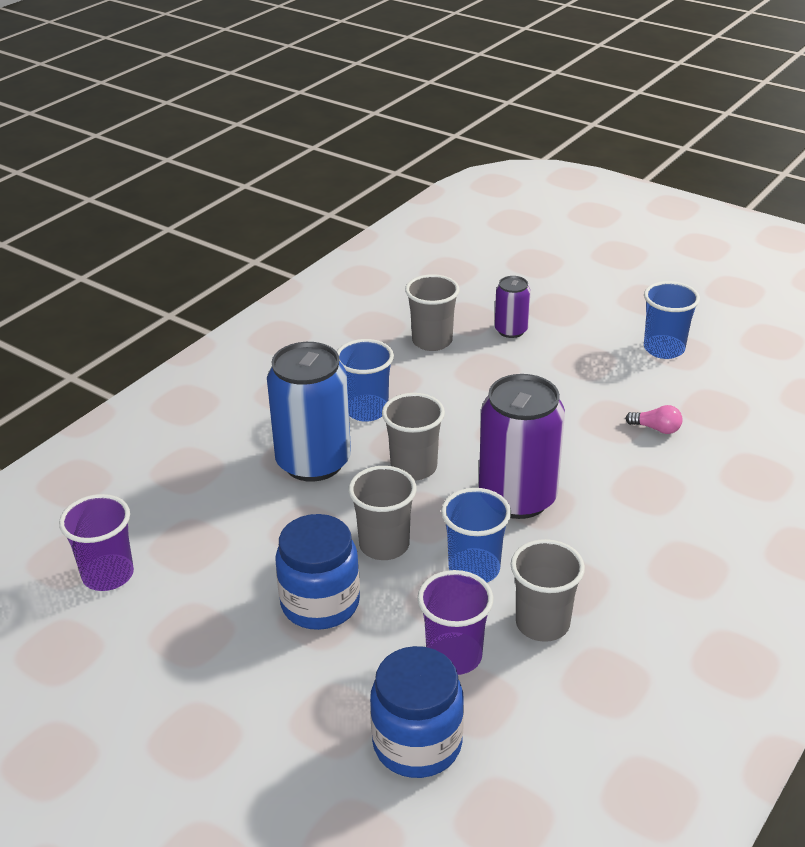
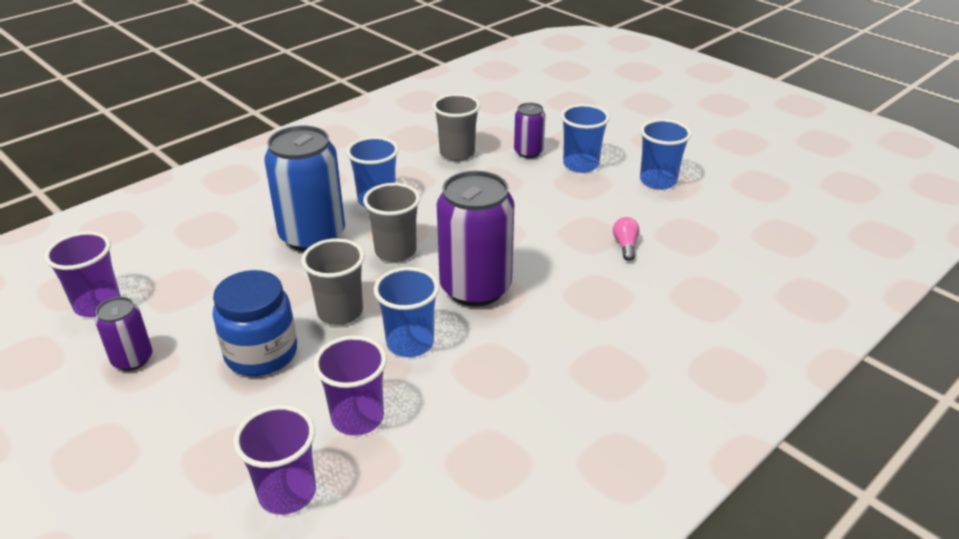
camera: 10 degrees right, 0 degrees up
blue jar [370,646,464,778] -> purple cup [233,405,316,515]
grey cup [511,539,585,642] -> none
pink light bulb [625,405,683,434] -> pink light bulb turned 120 degrees counterclockwise [613,217,640,261]
none -> purple can [95,297,152,371]
none -> blue cup [561,104,610,173]

